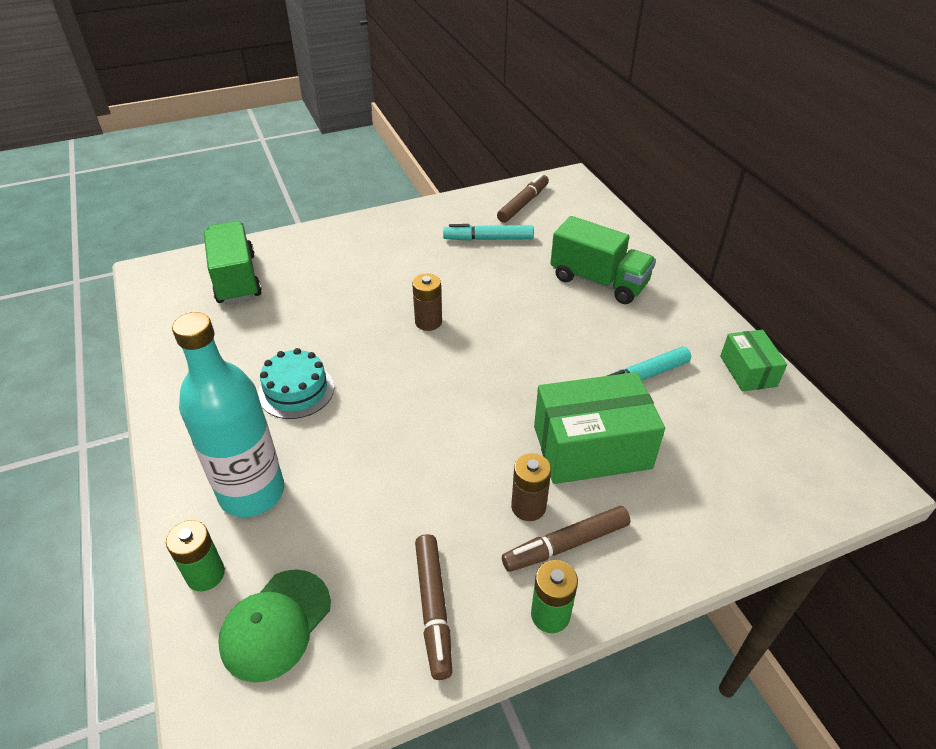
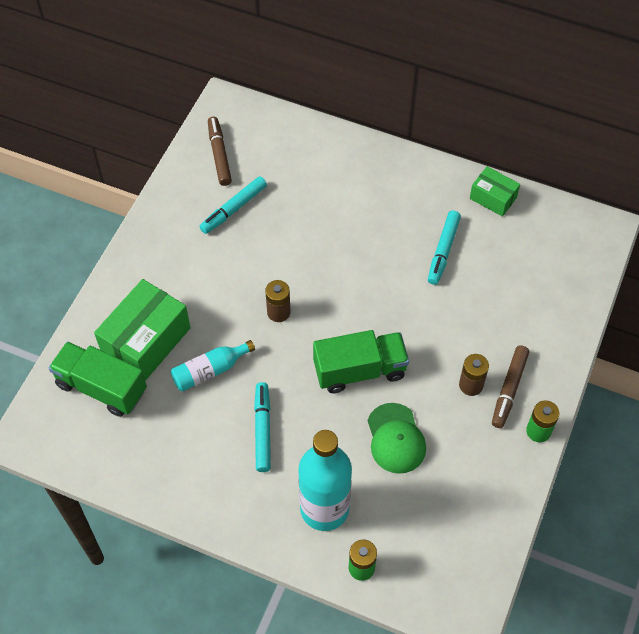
camera: 45 degrees left, 15 degrees up
green cap [218,569,331,683] -> green cap moved to [367,403,426,474]
turquoise cake [258,348,334,419] -> turquoise marker [254,382,271,472]
brown marker [415,534,452,680] -> none
green box [534,372,665,484] -> green box moved to [94,279,190,381]
green truck [550,216,656,304] -> green truck moved to [313,330,409,393]
none -> turquoise bottle [171,340,255,392]

